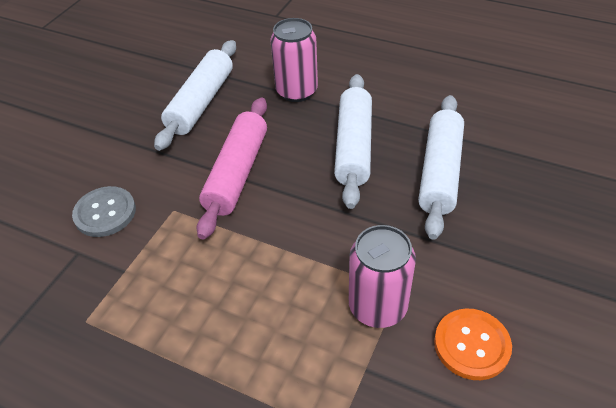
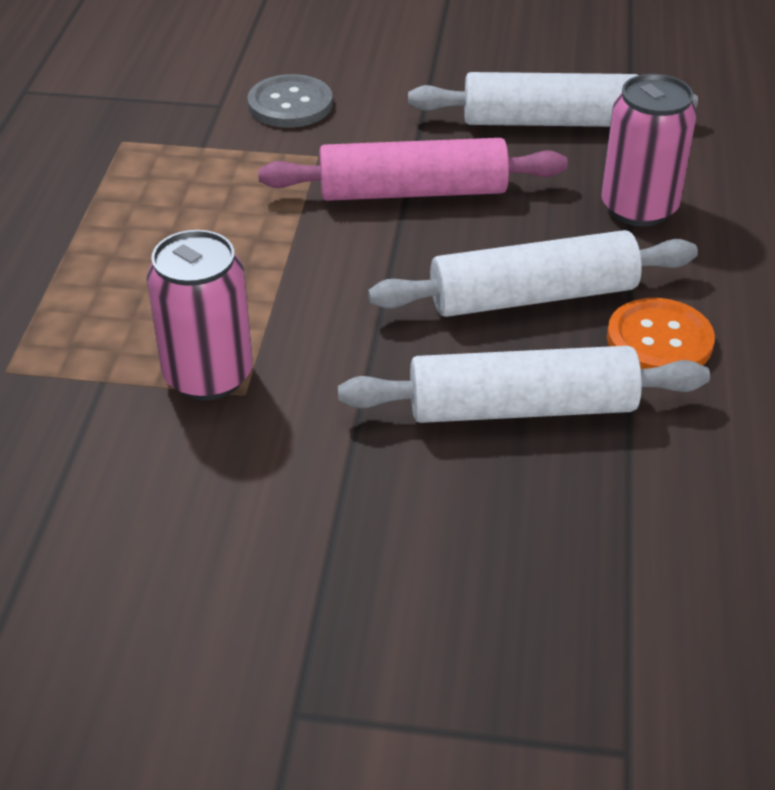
camera: 70 degrees right, 5 degrees down
orange button [434,309,512,380] -> orange button moved to [607,298,715,369]

